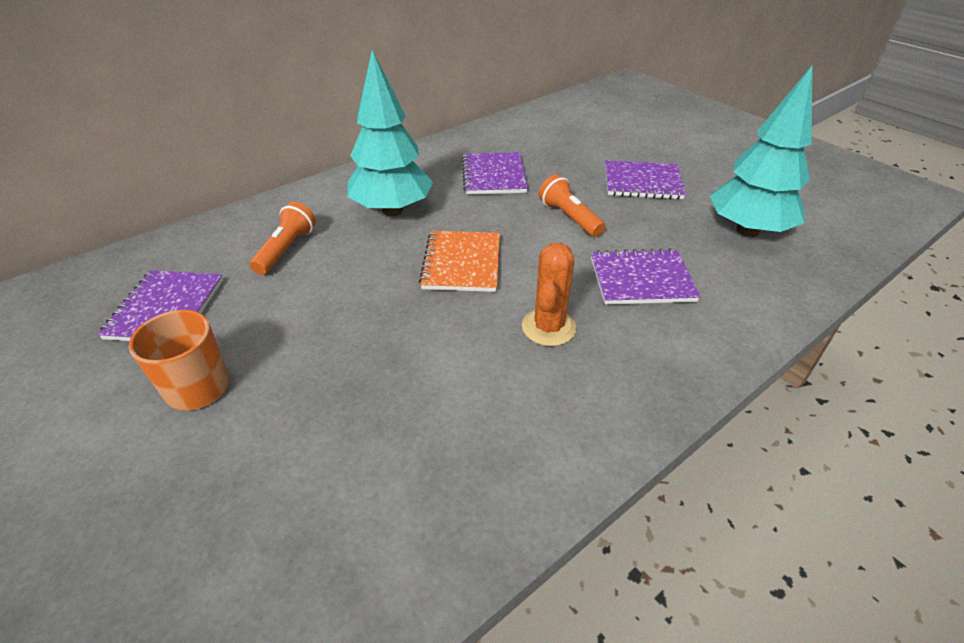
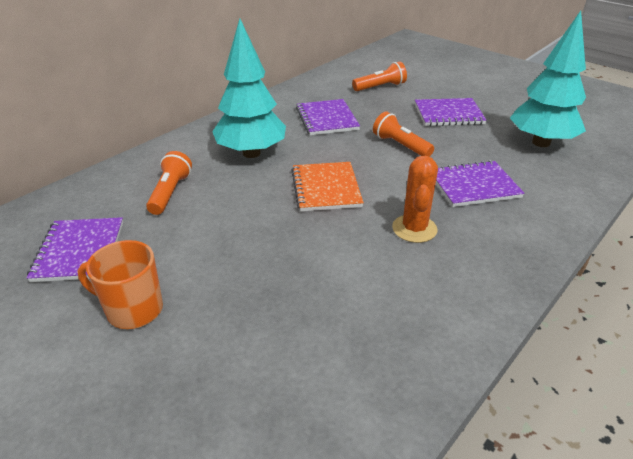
camera: 10 degrees left, 5 degrees down
none -> orange flashlight [352,62,407,91]

